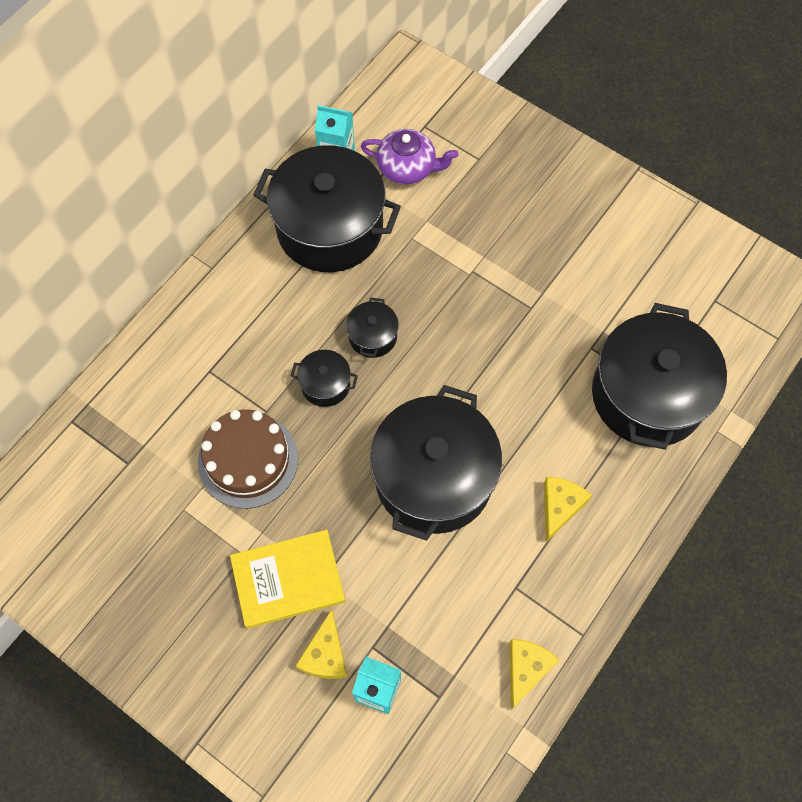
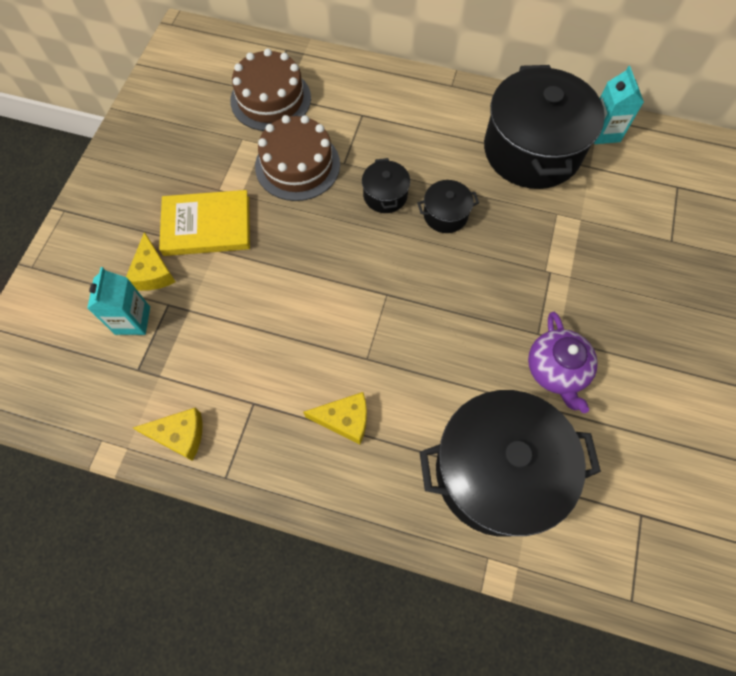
camera: 70 degrees right, 0 degrees up
yellow book [230,530,345,629] -> yellow book turned 60 degrees counterclockwise [159,190,250,256]
yellow cheese [295,609,347,679] -> yellow cheese turned 90 degrees counterclockwise [126,232,175,291]
purple teapot [360,129,458,184] -> purple teapot moved to [528,312,598,413]
black pot [370,385,502,541] -> none
none -> brown cake [230,48,311,131]

